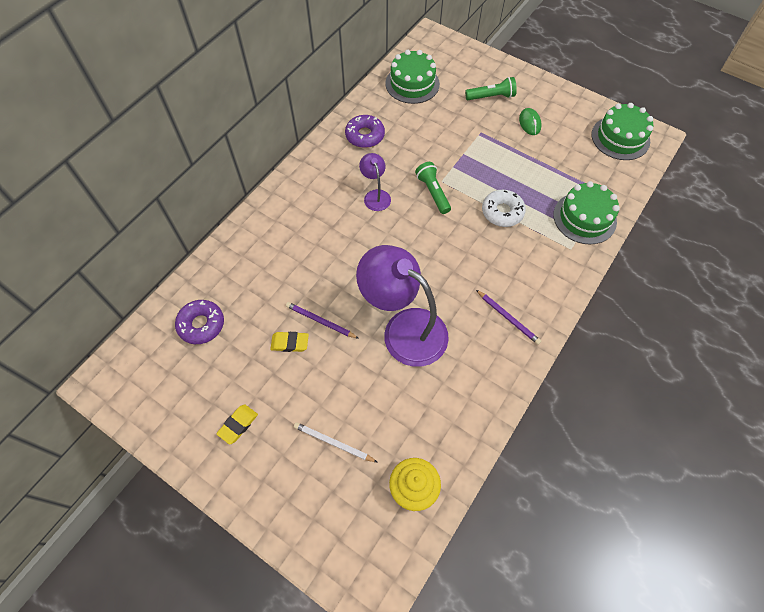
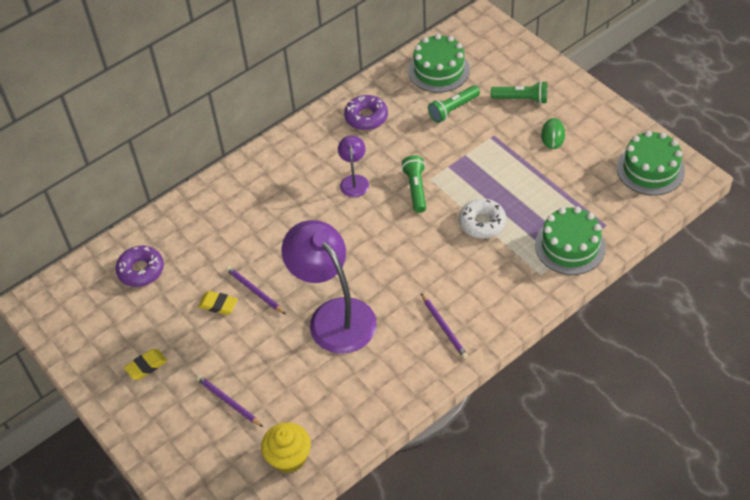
camera: 20 degrees right, 10 degrees down
white pencil [294,422,378,463] -> purple pencil [196,375,263,427]
none -> green flashlight [428,85,480,123]

